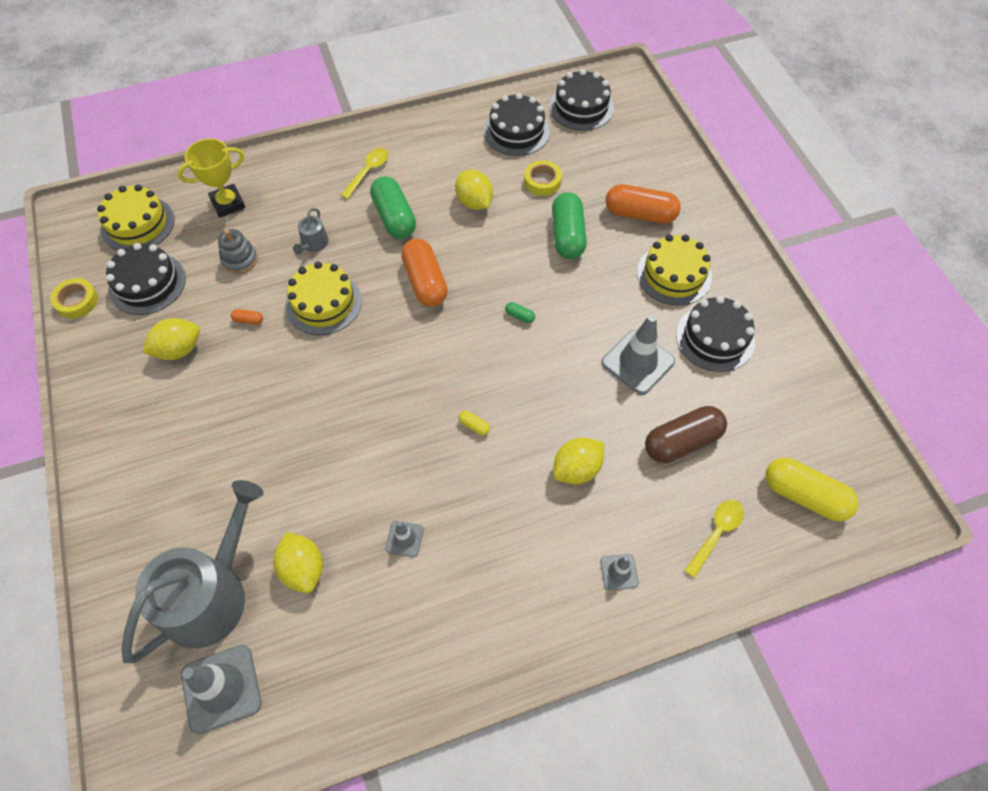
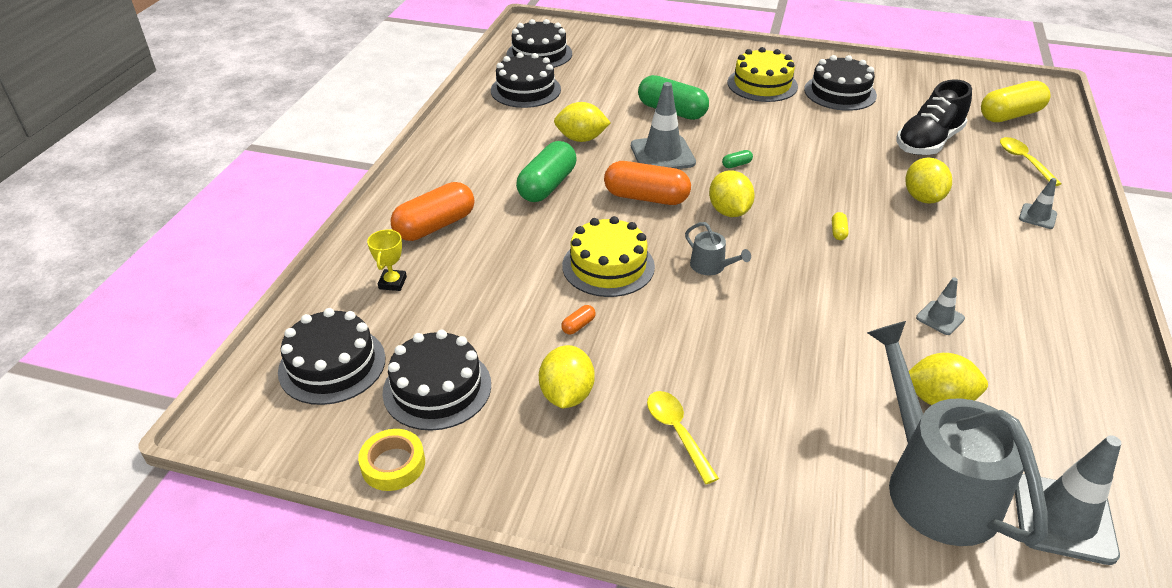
camera: 55 degrees left, 20 degrees down
yellow cake [97,185,175,251] -> black cake [278,308,386,405]
yellow trophy [177,139,245,218] -> yellow trophy [367,229,407,291], size x0.61
grey stacking toy [218,229,258,274] -> none
grey watering can [293,208,329,254] -> grey watering can moved to [685,222,751,275]
yellow spoon [340,148,389,199] -> yellow spoon moved to [647,391,719,484]
green capsule [370,176,416,239] -> green capsule turned 75 degrees counterclockwise [516,141,576,202]
yellow capsule [459,411,490,435] -> yellow capsule turned 60 degrees counterclockwise [832,212,849,240]
yellow tape [524,160,562,196] -> none
grey traffic cone [601,314,675,395] -> grey traffic cone moved to [631,82,696,169]
orange capsule [606,184,681,224] -> orange capsule moved to [390,182,474,241]
brown capsule [645,406,727,463] -> black shoe [897,79,972,155]
none -> yellow lemon [709,170,755,217]

